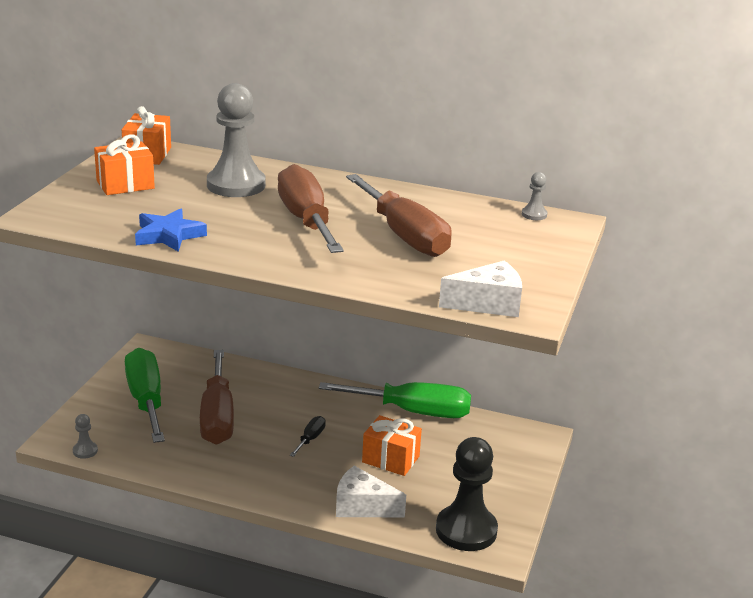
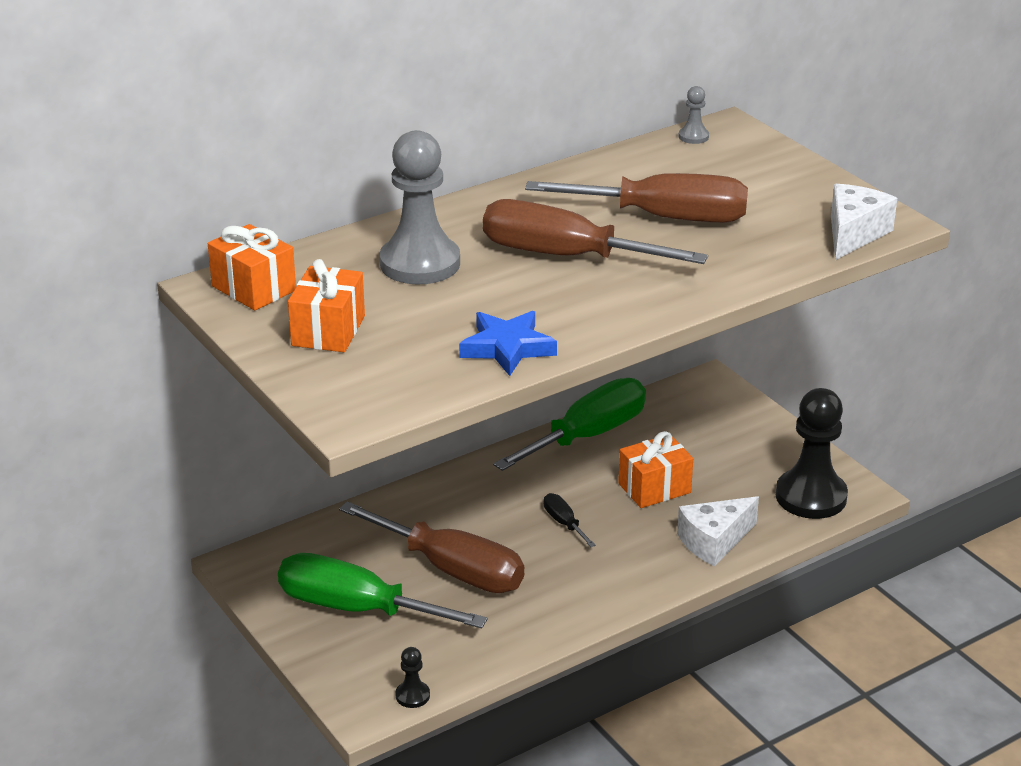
camera: 50 degrees left, 5 degrees up
grey pawn [73,414,98,459] -> black pawn [395,647,430,708]

